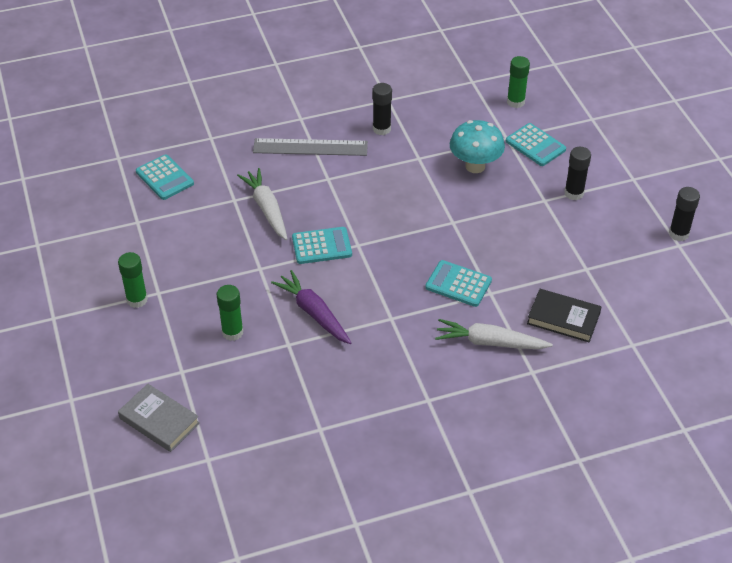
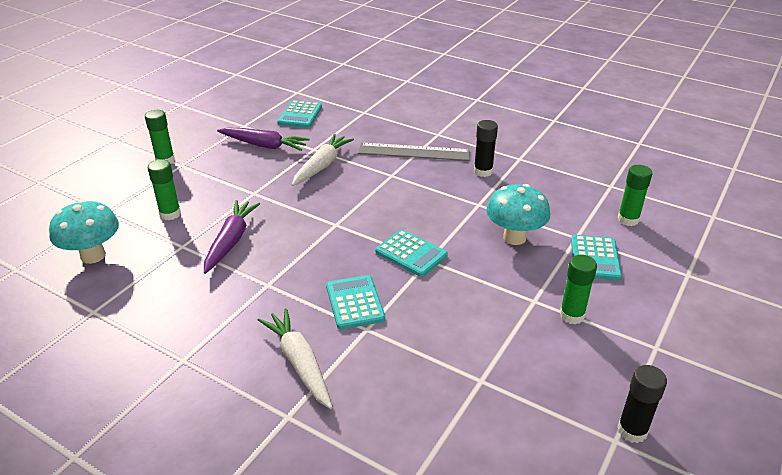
camera: 50 degrees right, 10 degrees down
grey book [118,384,200,452] -> none
grey ruler [253,138,368,156] -> grey ruler turned 45 degrees counterclockwise [358,143,470,161]
turquoise calculator [292,227,352,264] -> turquoise calculator moved to [375,229,448,277]
black book [527,289,602,342] -> none
black glue stick [564,147,591,200] -> green glue stick [560,255,597,324]
none -> turquoise mushroom [49,200,119,264]
none -> purple carrot [217,127,310,151]

